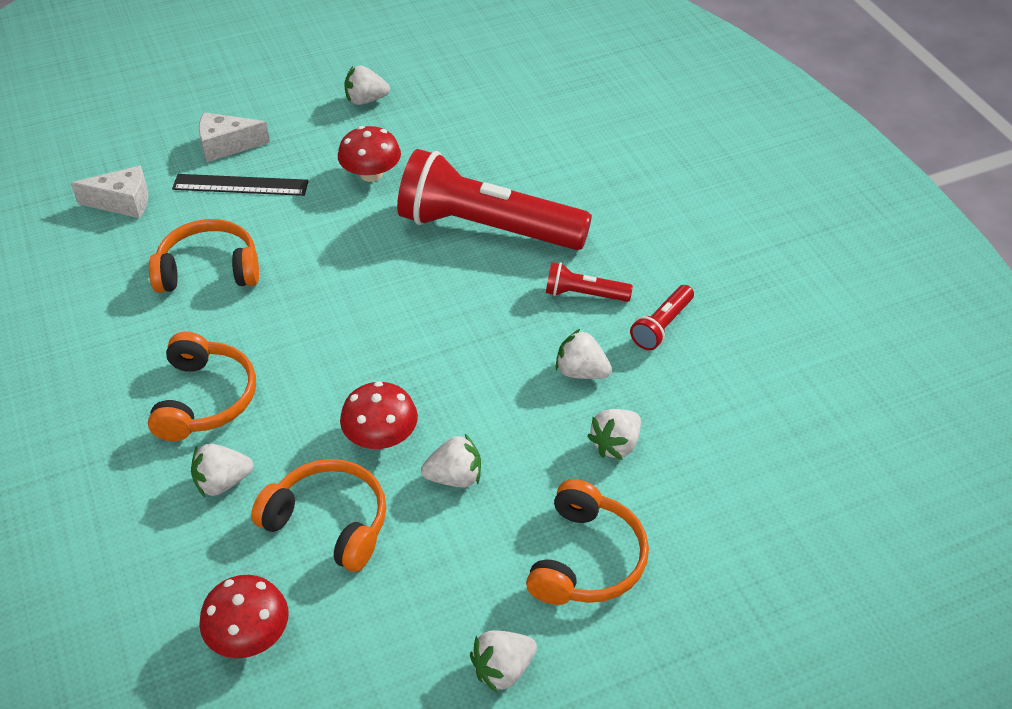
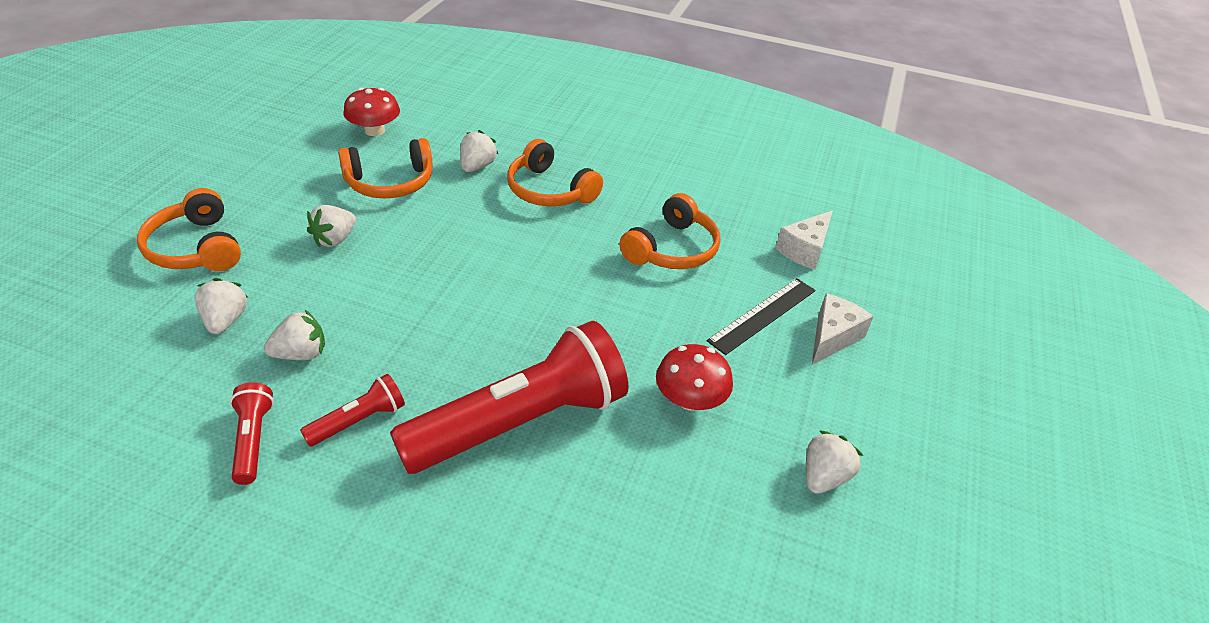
camera: 130 degrees right, 5 degrees down
red mushroom [340,381,418,449] -> none
white strawberry [470,630,537,694] -> none

